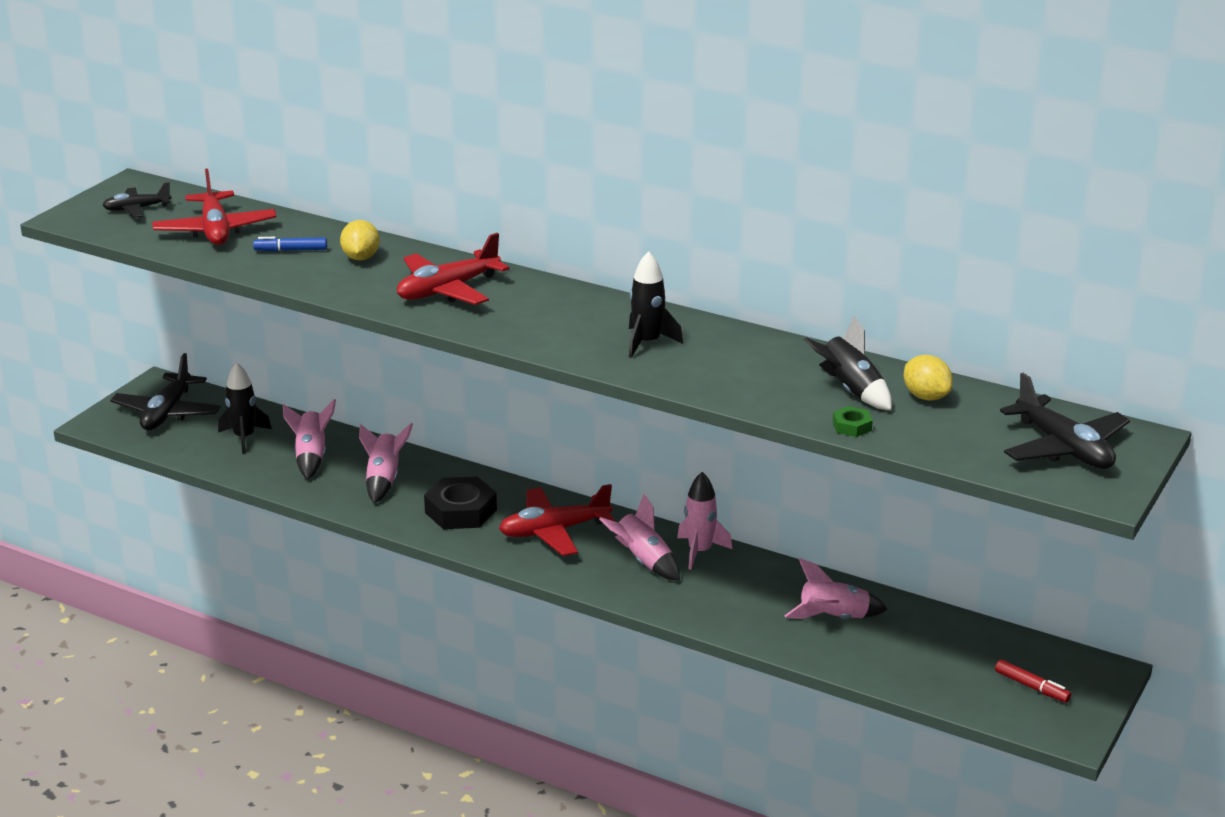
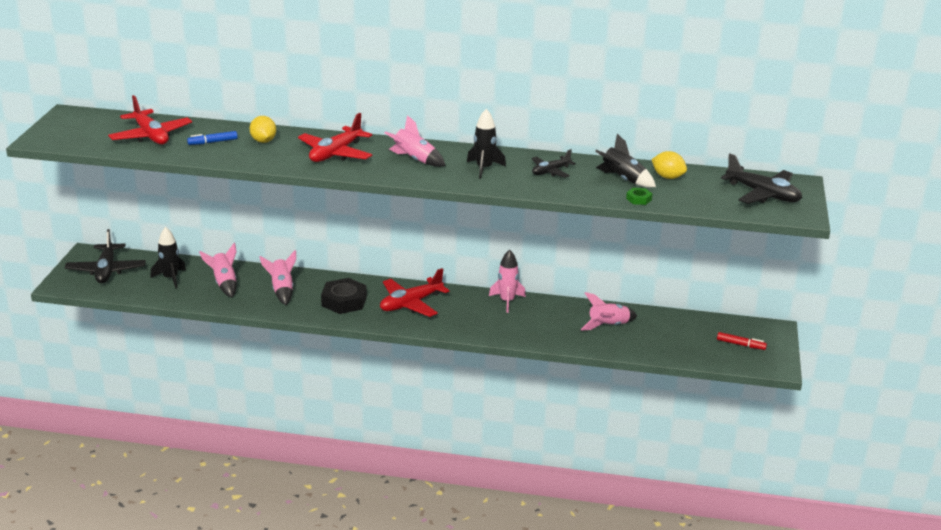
camera: 20 degrees left, 0 degrees up
black plane [103,182,172,218] -> black plane moved to [532,149,576,178]
pink rocket [599,494,680,581] -> pink rocket moved to [385,115,446,167]

